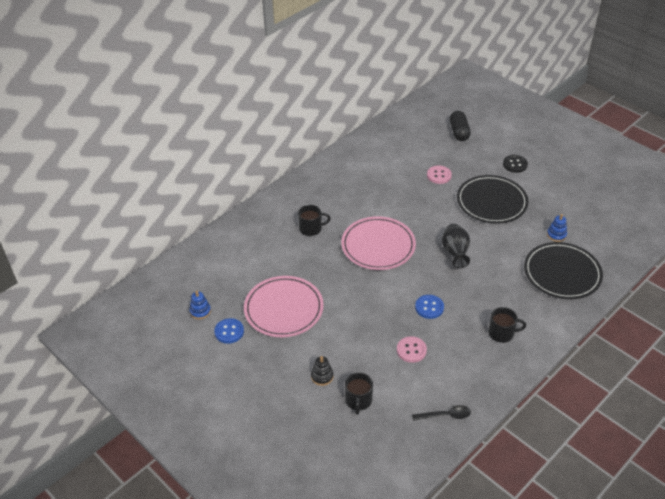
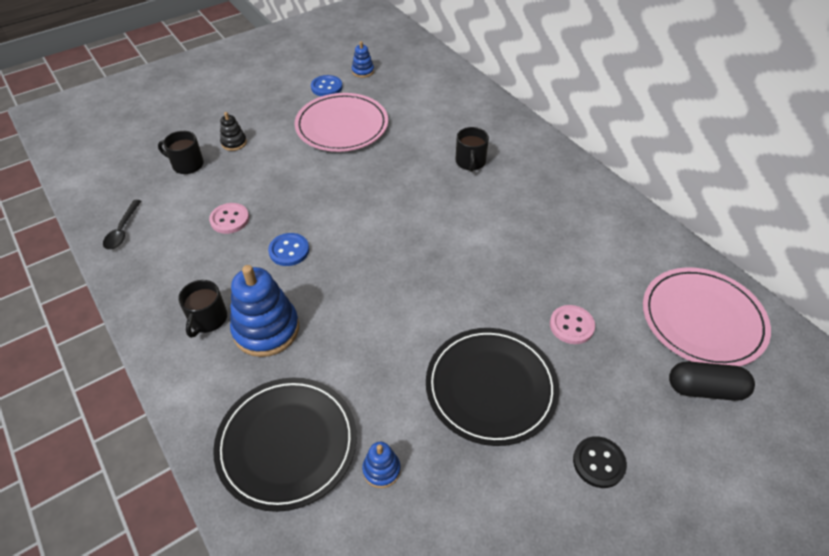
camera: 100 degrees right, 5 degrees up
pink plate [341,216,416,270] -> pink plate moved to [643,267,771,367]
black vase [442,224,470,268] -> none
none -> blue stacking toy [230,265,299,357]

